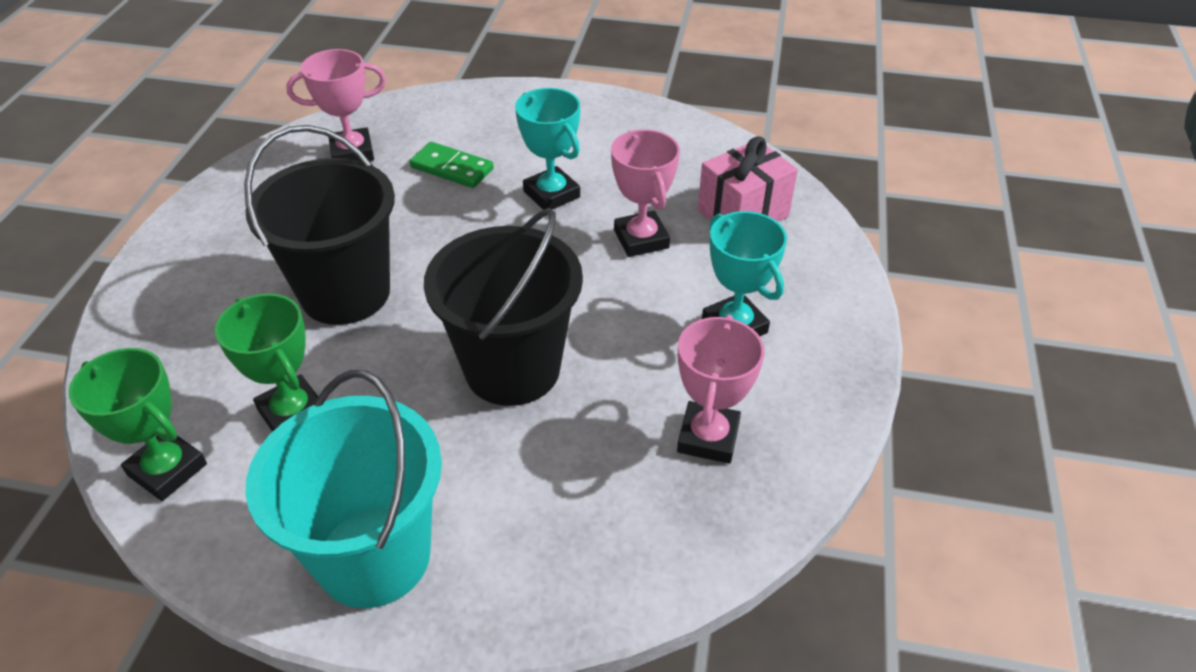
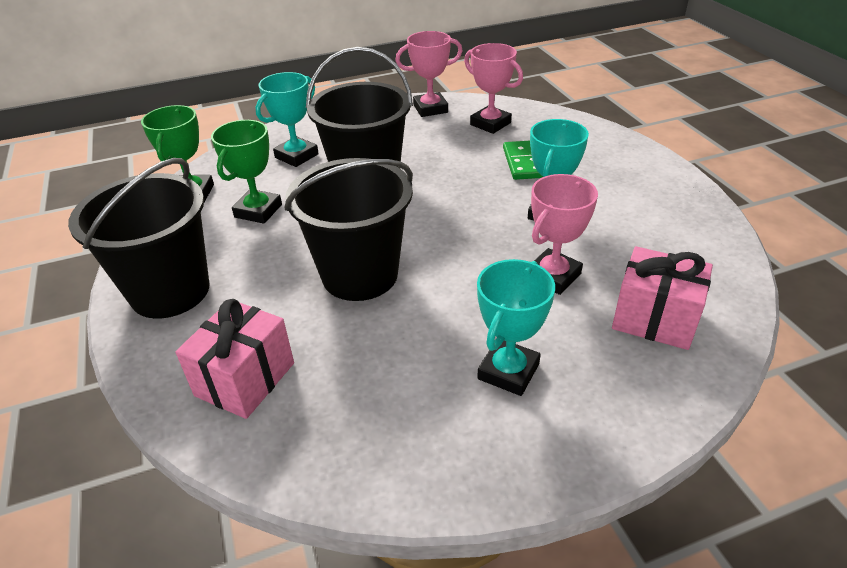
camera: 60 degrees right, 5 degrees down
turquoise bucket [245,370,442,608] -> black bucket [68,158,209,319]
pink trophy [677,314,765,464] -> pink trophy moved to [395,31,462,117]
none -> pink gift [176,299,294,419]
none -> turquoise trophy [255,72,319,167]

